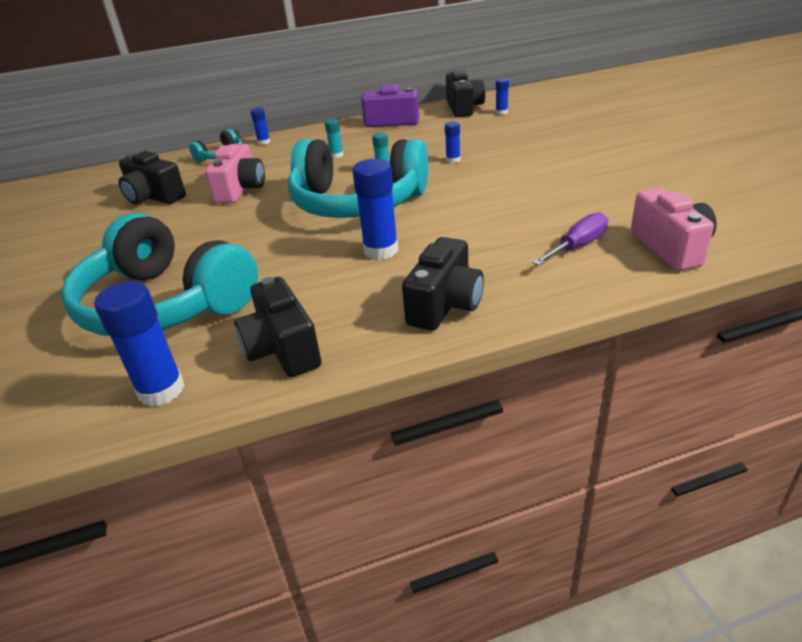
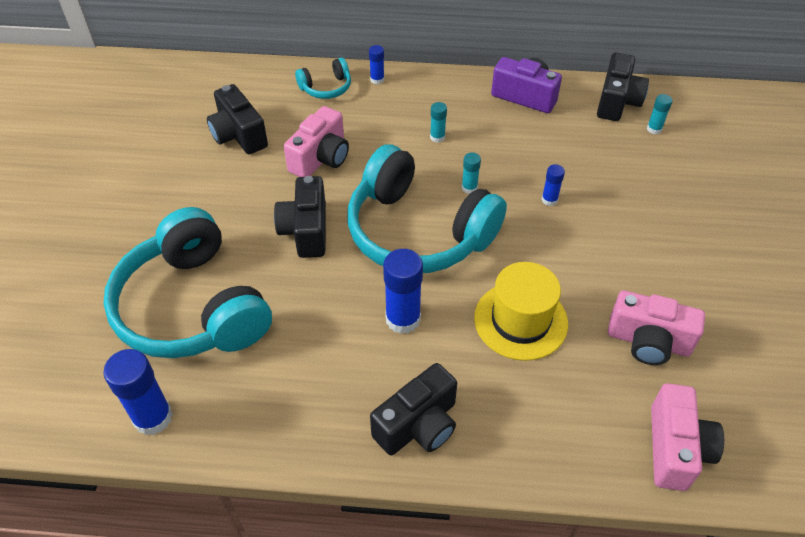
camera: 20 degrees right, 15 degrees up
black camera [234,277,321,377] -> black camera moved to [274,176,326,258]
blue glue stick [495,78,509,115] -> turquoise glue stick [647,94,673,134]
purple screwdriver [532,212,608,266] -> none
none -> yellow hat [474,262,568,361]
none -> pink camera [608,290,705,365]

